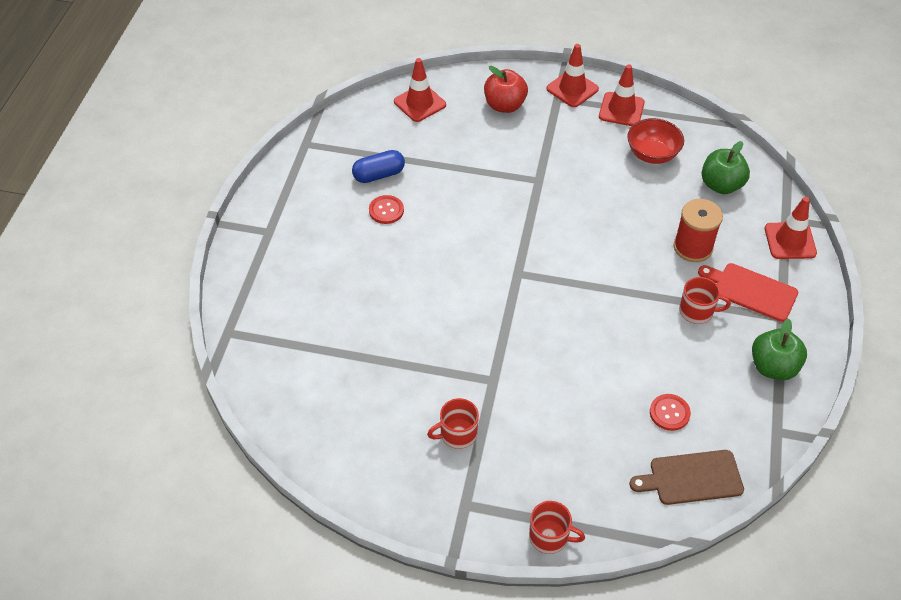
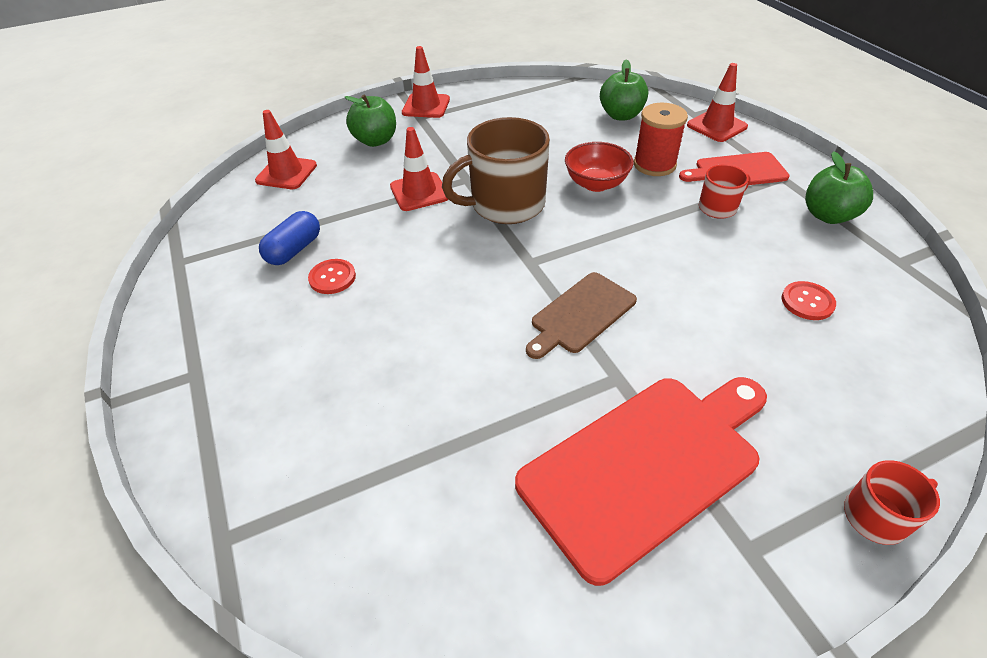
camera: 35 degrees left, 5 degrees down
red mug [427,398,479,449] -> red cutting board [515,377,767,586]
red apple [484,66,528,113] -> green apple [345,94,396,147]
red traffic cone [599,64,645,126] -> red traffic cone moved to [390,127,449,211]
red bowl [627,118,684,164] -> red bowl moved to [565,142,634,192]
brown cutting board [630,450,744,505] -> brown cutting board moved to [526,272,637,359]
none -> brown mug [442,117,550,224]

